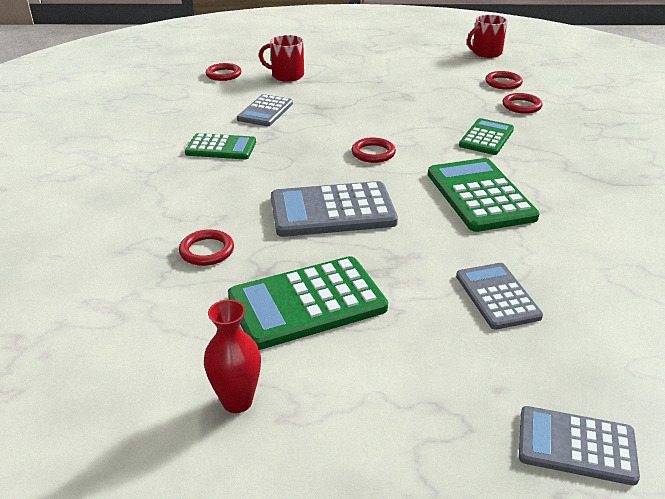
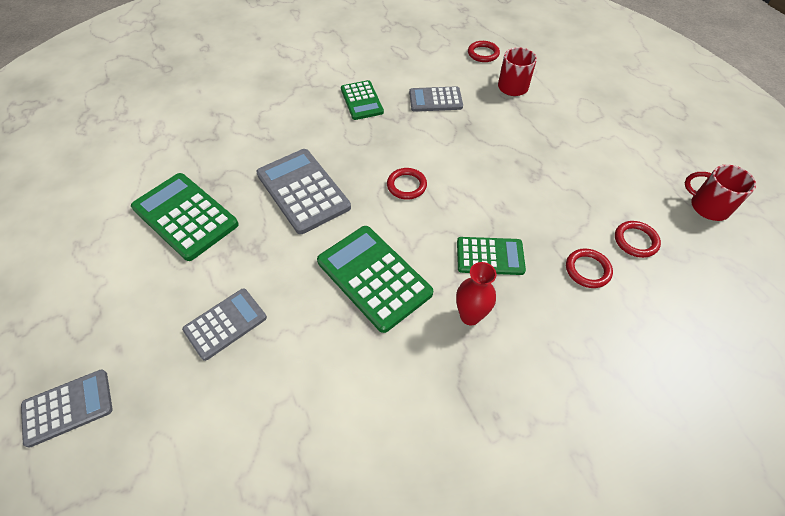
camera: 65 degrees right, 20 degrees up
red ring [179,229,234,266] -> none
red vase [204,300,261,413] -> red vase moved to [456,262,497,325]
green calculator [428,158,540,232] -> green calculator turned 90 degrees counterclockwise [317,226,433,333]
grey calculator [519,406,640,485] -> grey calculator turned 75 degrees clockwise [21,369,112,448]

